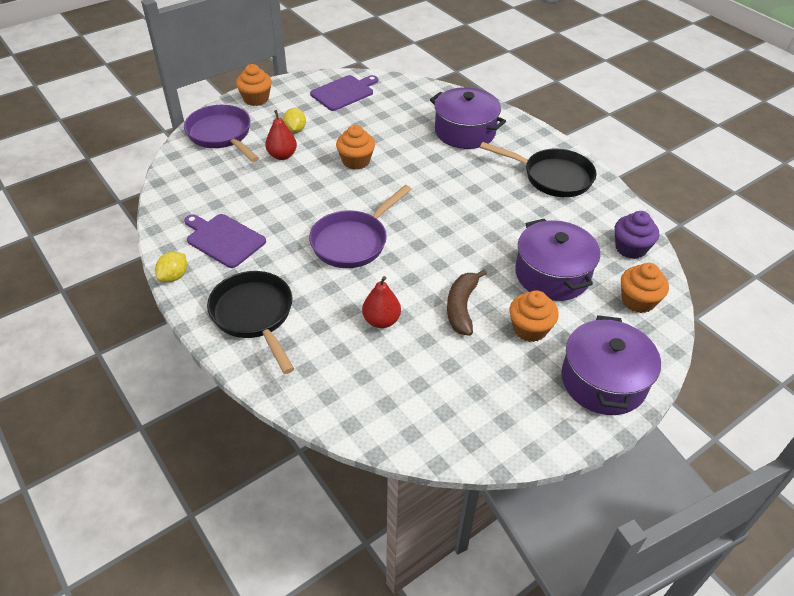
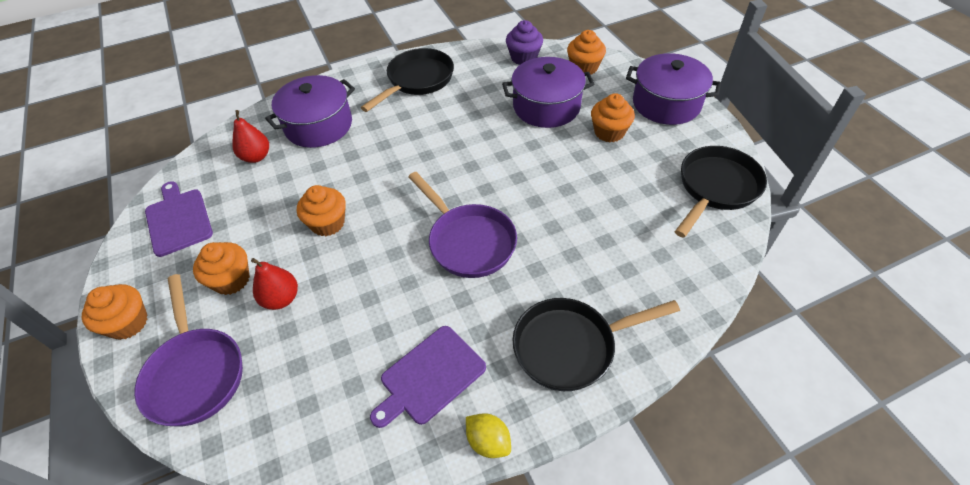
camera: 75 degrees left, 5 degrees up
purple pan [184,105,259,162] -> purple pan turned 90 degrees counterclockwise [134,274,243,426]
yellow lemon [283,108,306,133] -> orange cupcake [193,242,250,295]
red pear [362,276,401,328] -> red pear moved to [232,110,269,163]
brown banana [447,269,487,336] -> none
none -> black pan [675,146,767,238]

